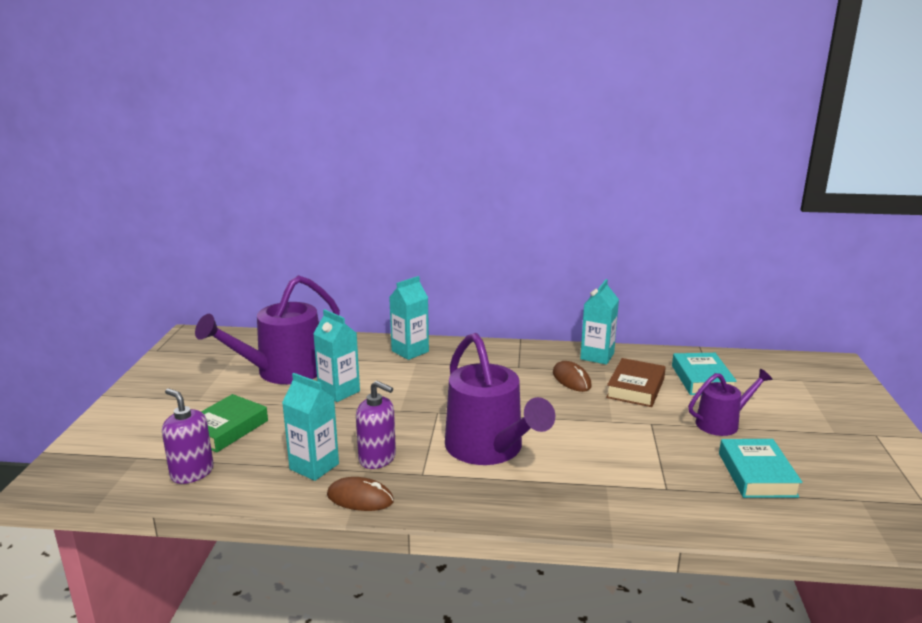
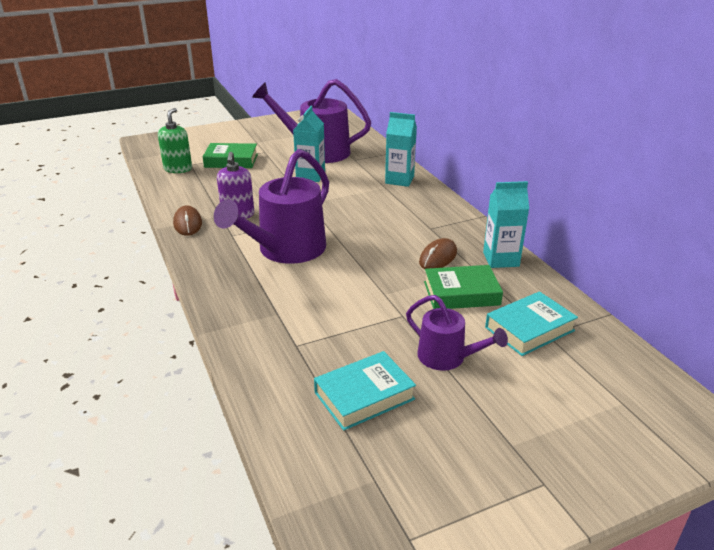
camera: 60 degrees right, 10 degrees up
purple soap dispenser [162,389,214,484] -> green soap dispenser [158,108,192,173]
turquoise carton [282,373,339,481] -> none
brown book [606,358,666,407] -> green book [424,265,503,309]

